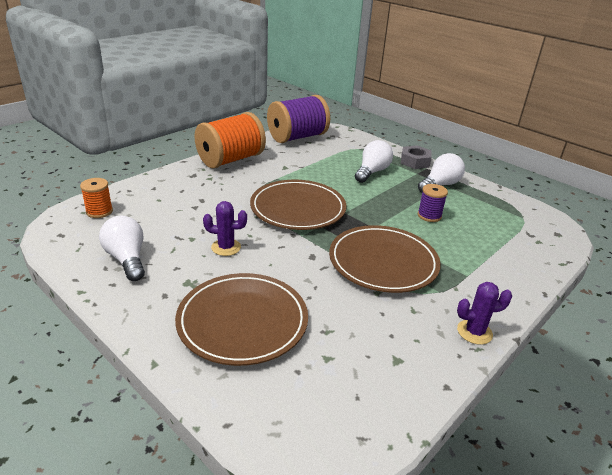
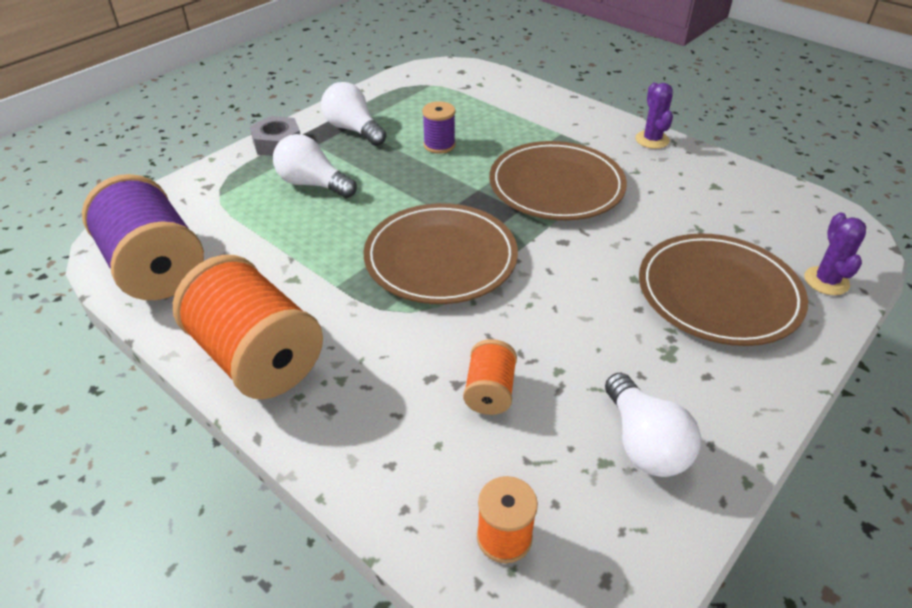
camera: 90 degrees left, 10 degrees up
white light bulb [99,216,145,281] -> white light bulb turned 75 degrees counterclockwise [605,373,701,477]
purple cactus [203,201,247,256] -> purple cactus moved to [804,213,866,295]
none -> orange spool [463,339,517,415]

